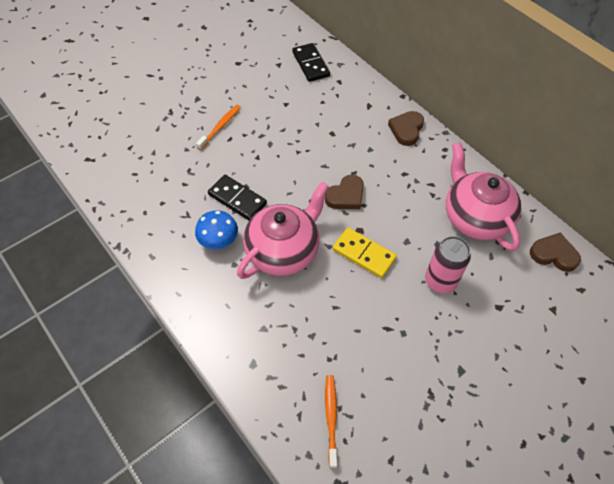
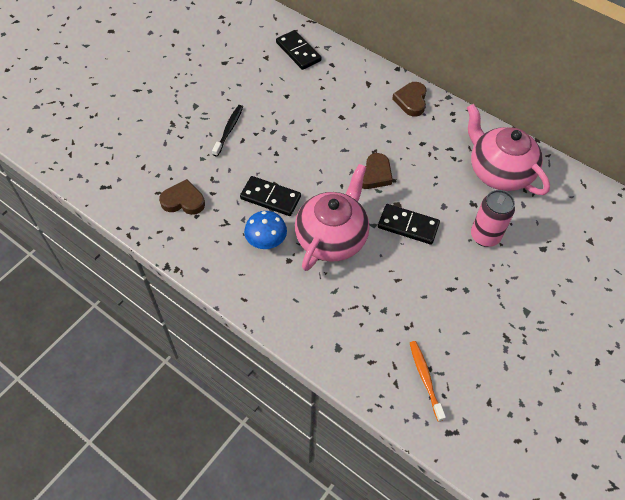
camera: 15 degrees left, 0 degrees up
orange toothbrush [196,105,241,150] -> black toothbrush [212,105,243,157]
yellow domino [332,228,397,278] -> black domino [378,204,440,245]
brown heart [530,233,581,272] -> brown heart moved to [159,179,205,215]

